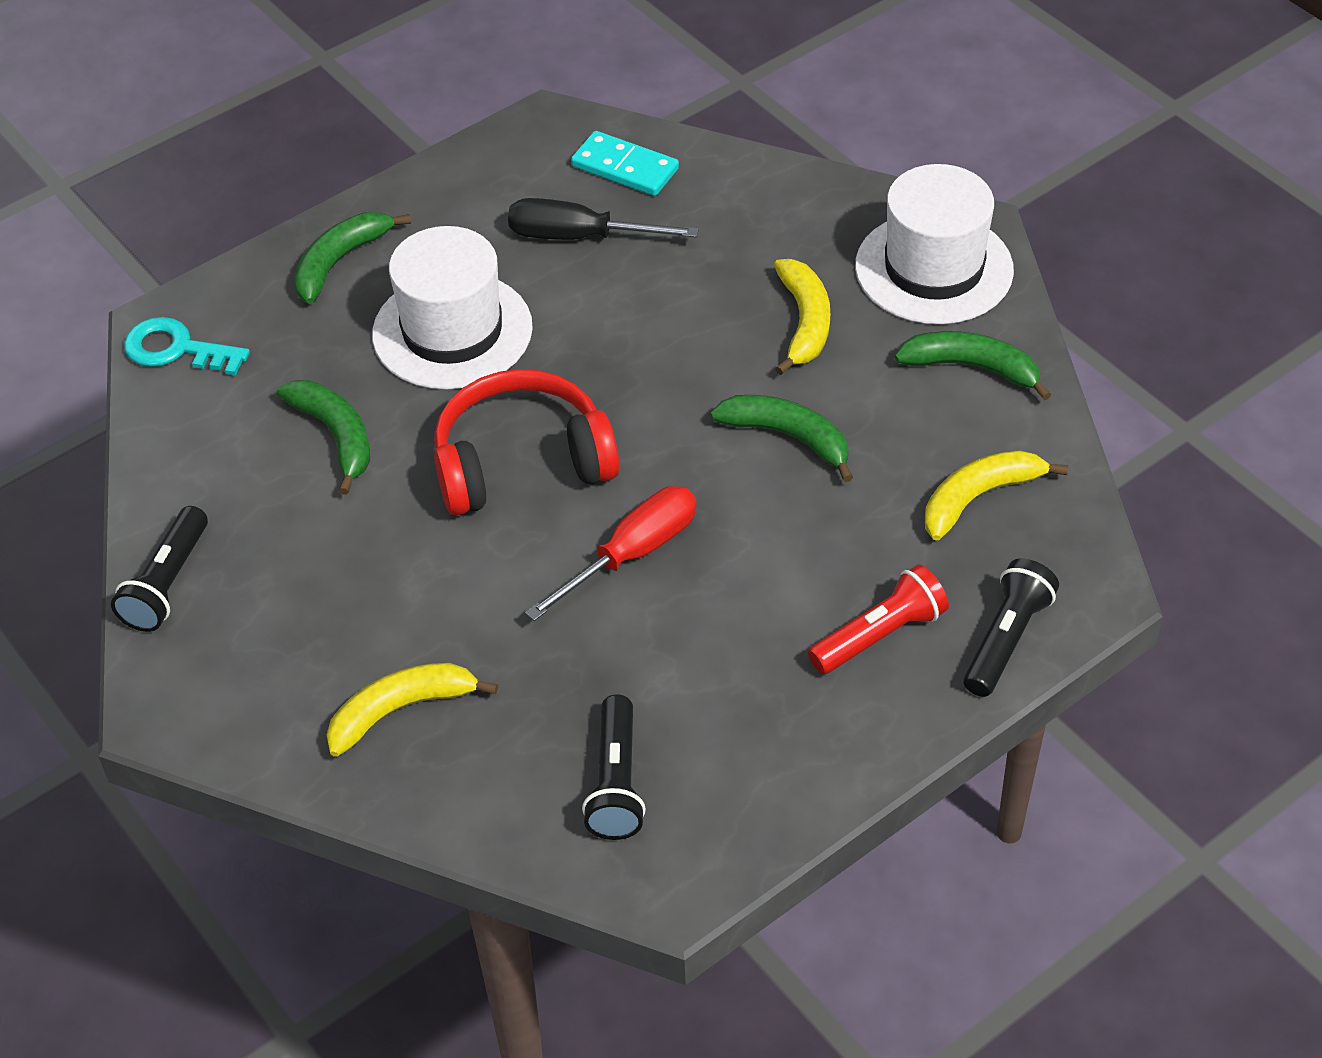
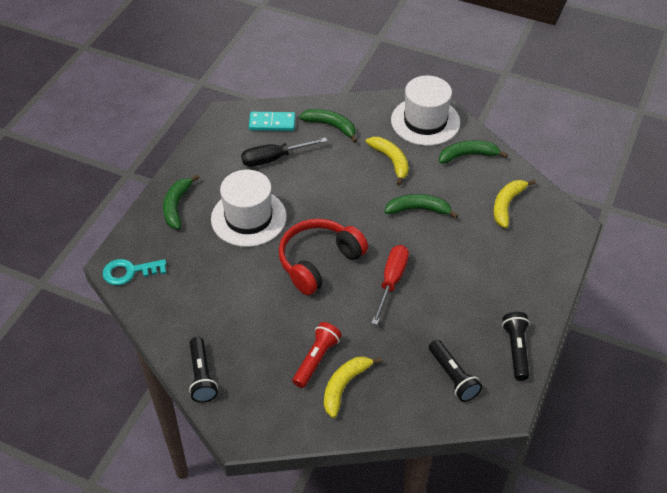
camera: 30 degrees left, 0 degrees up
green banana [277,380,370,495] -> green banana moved to [299,109,357,143]
red flashlight [808,564,949,674] -> red flashlight moved to [292,322,342,388]
black flashlight [963,559,1059,697] -> black flashlight moved to [502,312,530,381]

